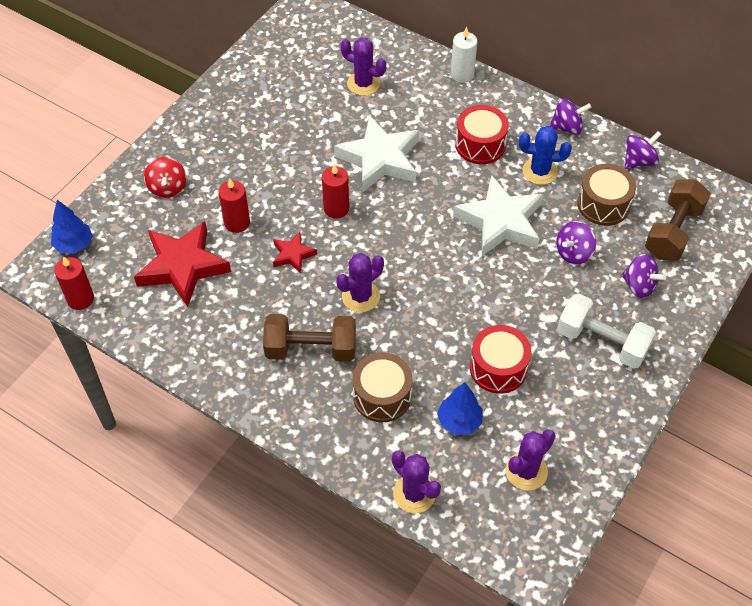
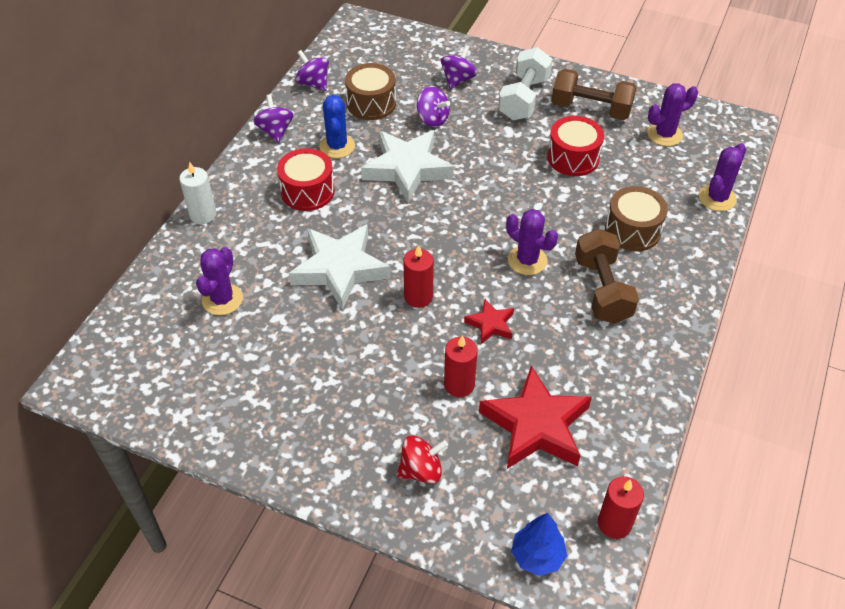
camera: 100 degrees left, 5 degrees down
blue tree [437,382,483,435] -> none
purple cactus [505,429,555,491] -> purple cactus turned 60 degrees counterclockwise [647,83,698,146]
brown dumbbell [645,180,711,261] -> brown dumbbell moved to [551,69,637,120]

